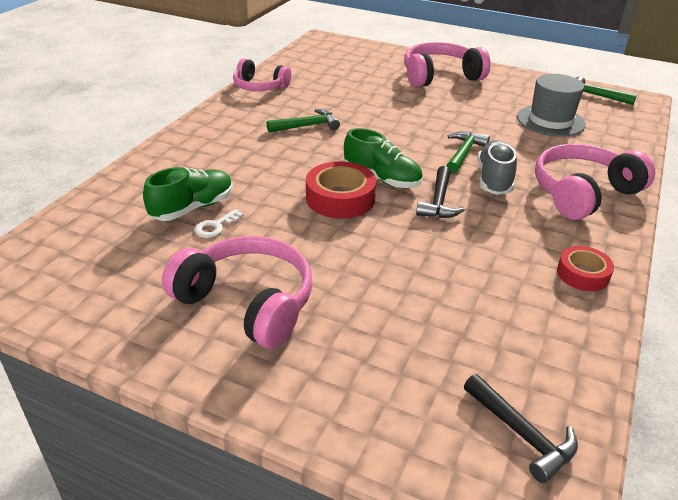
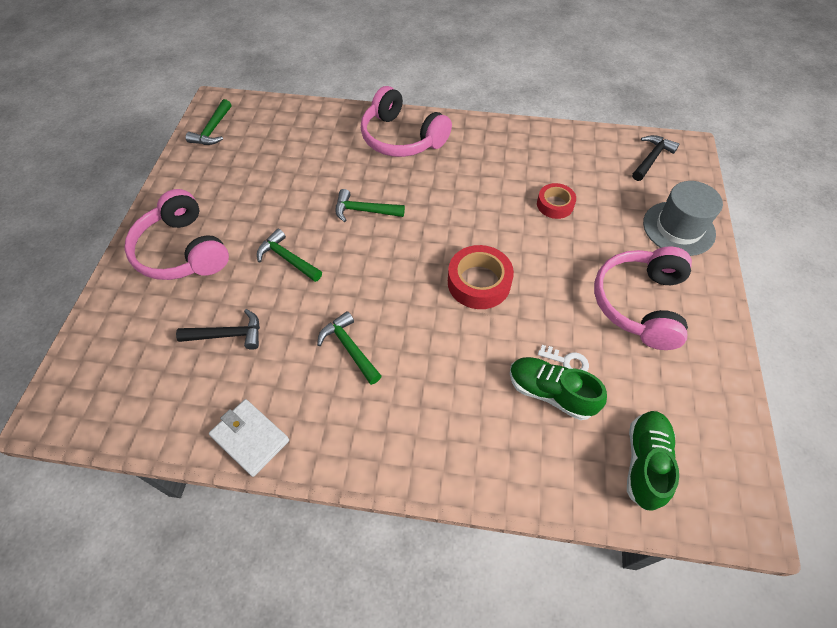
camera: 105 degrees left, 20 degrees up
pink headphones [233,58,291,91] -> white wallet [209,399,289,477]
green shoe [344,128,423,188] -> green shoe moved to [627,411,679,511]
black hammer [416,166,465,218] -> black hammer moved to [176,309,260,350]
grey shoe [478,140,517,195] -> none
grey hat [517,74,586,137] -> grey hat moved to [643,181,723,256]
red tape [557,246,614,291] -> red tape moved to [537,183,576,219]
none -> green hammer [257,229,322,282]

